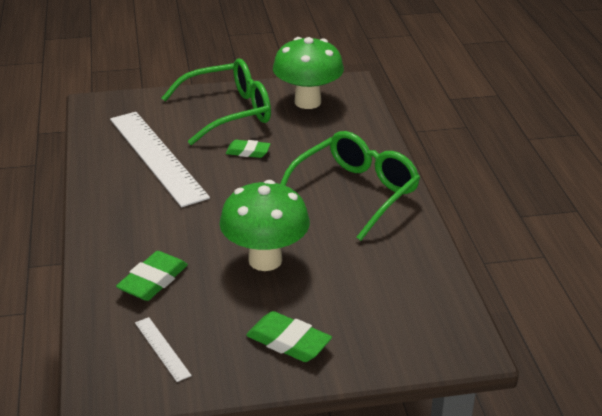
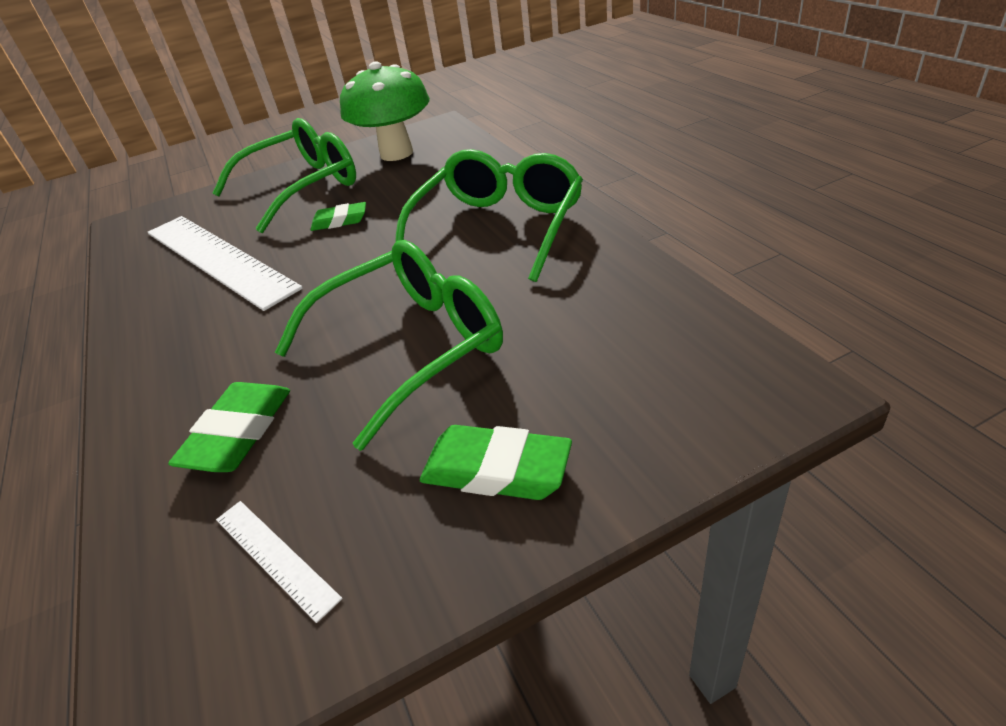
camera: 10 degrees left, 5 degrees up
green mushroom [219,180,310,271] -> green glasses [275,240,503,451]

